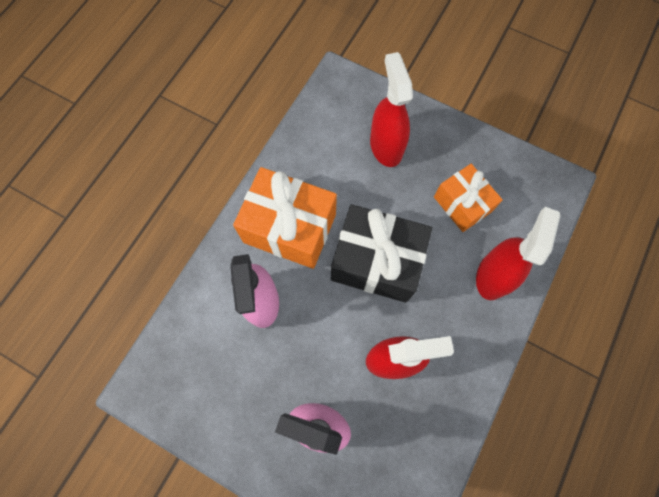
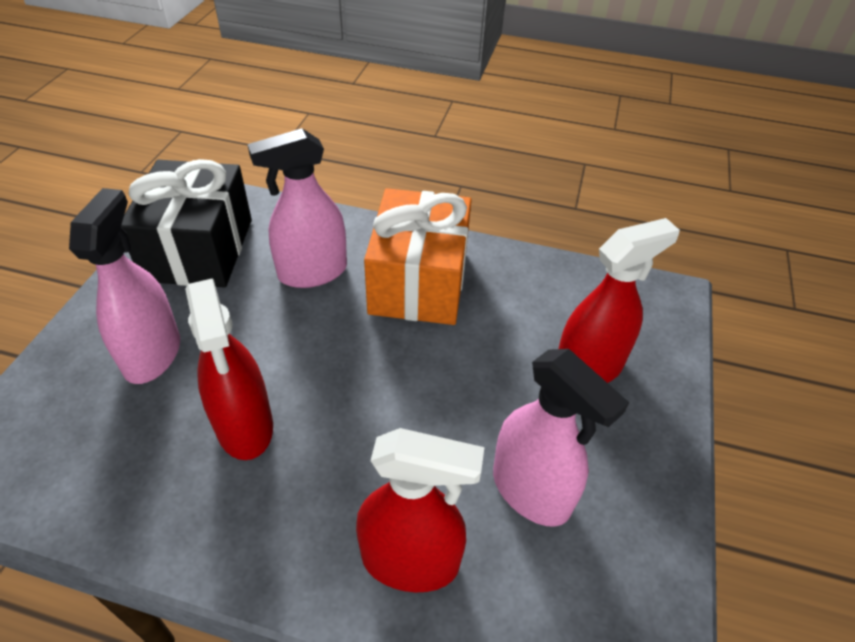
camera: 75 degrees right, 25 degrees down
black gift [331,204,432,303] -> black gift moved to [121,159,252,287]
orange gift [434,164,503,232] -> pink spray bottle [493,349,629,527]

